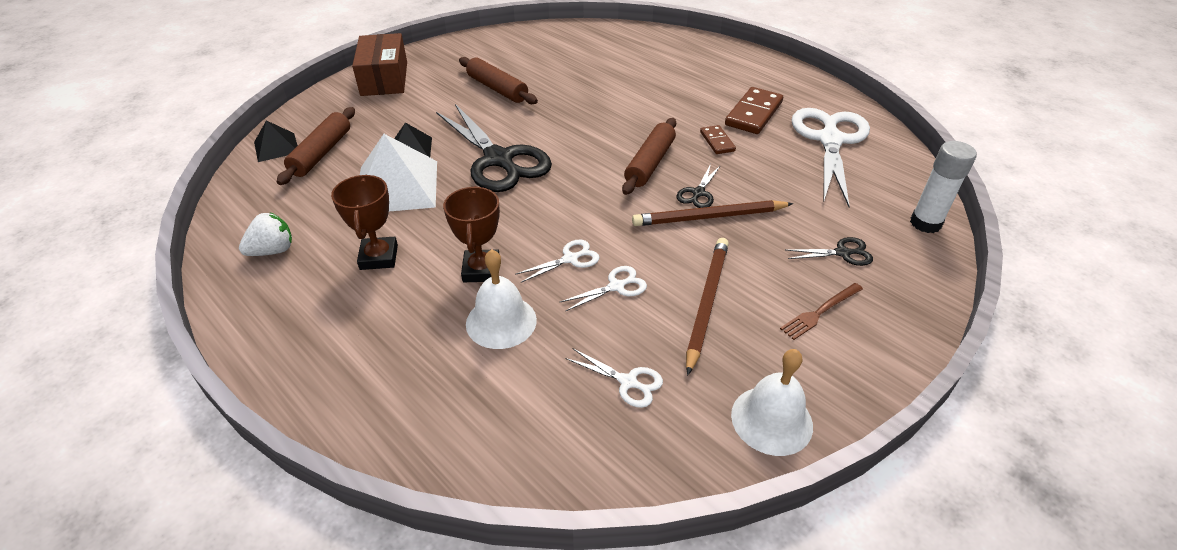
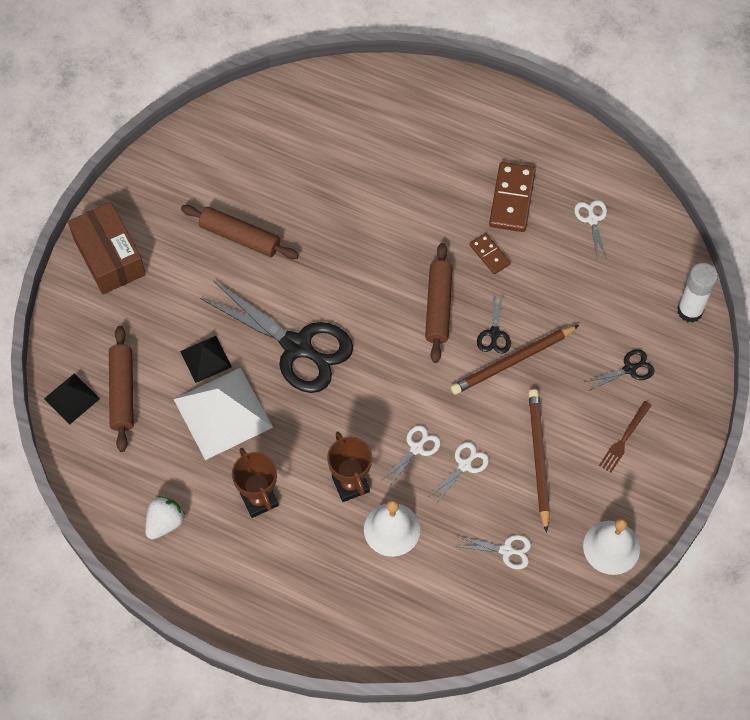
camera: 20 degrees left, 20 degrees up
white scissors [791,108,870,207] -> white scissors [574,200,607,260], size x0.43

